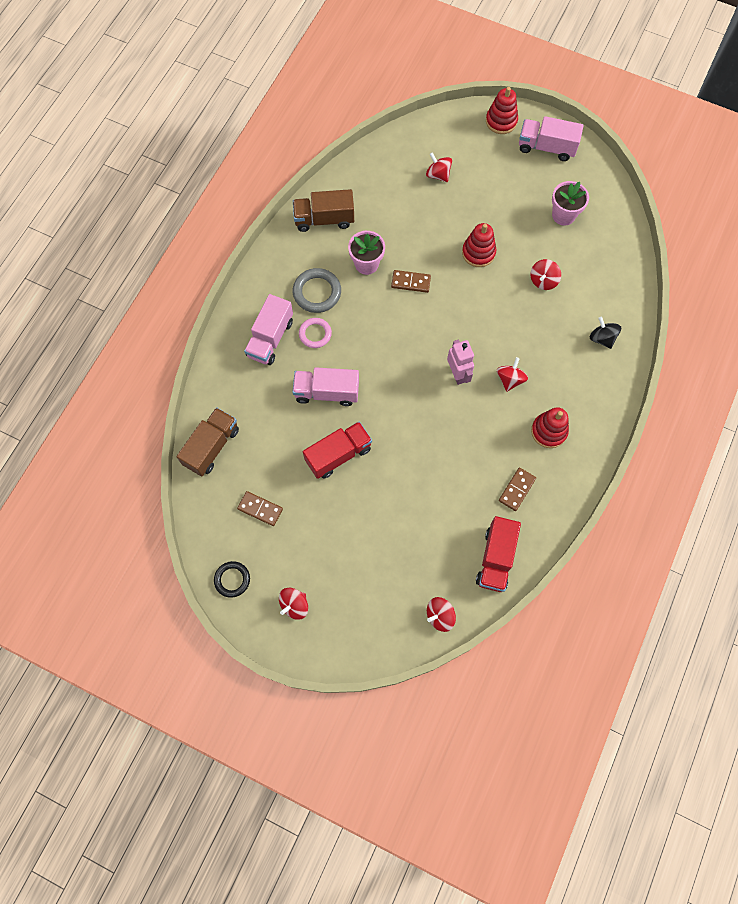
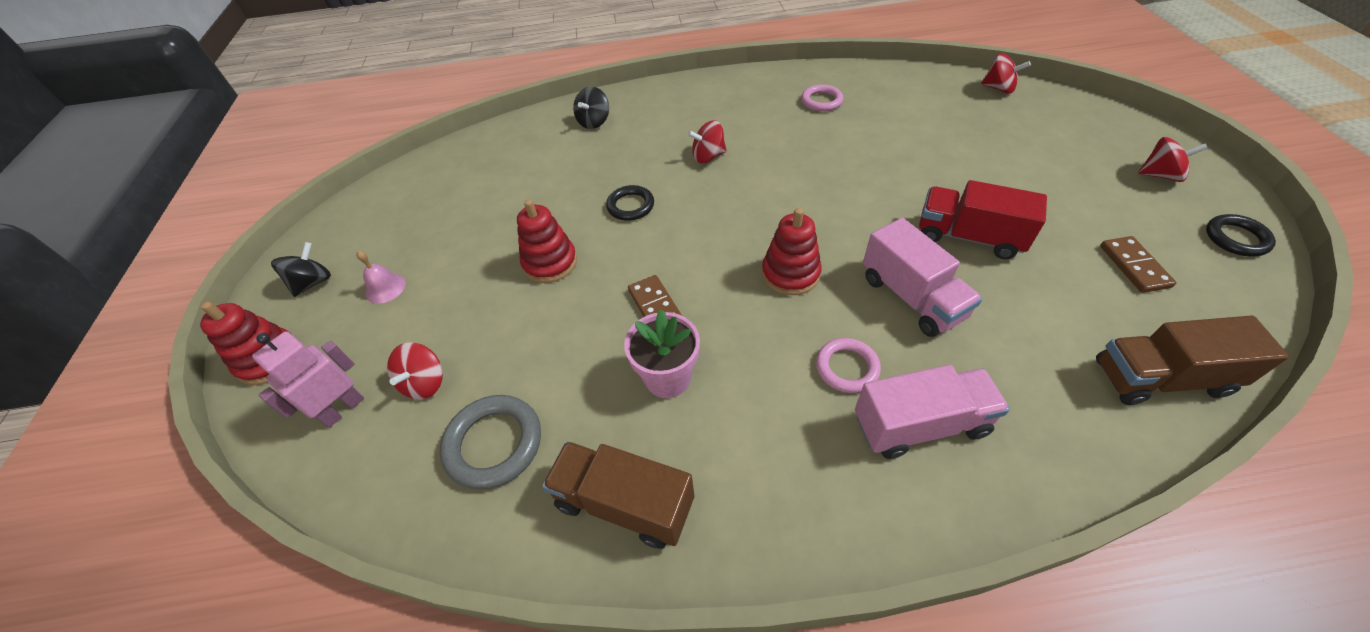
camera: 120 degrees left, 20 degrees down
brown truck [293,189,354,232] -> brown truck turned 150 degrees clockwise [542,441,694,549]
grey ring [293,268,341,313] -> grey ring moved to [440,395,541,490]
pink robot [447,340,474,385] -> pink robot moved to [252,331,364,428]
red truck [476,516,521,592] -> none
brown domino [499,468,536,511] -> pink ring [801,84,843,112]
pink truck [519,116,584,161] -> black spinning top [271,242,331,297]
red spinning top [530,259,561,290] -> none
red stacking toy [531,407,569,448] -> red stacking toy moved to [762,208,822,295]
pink flower pot [552,181,589,225] -> none
none -> pink bell [356,251,406,304]
none -> black ring [606,185,654,221]

